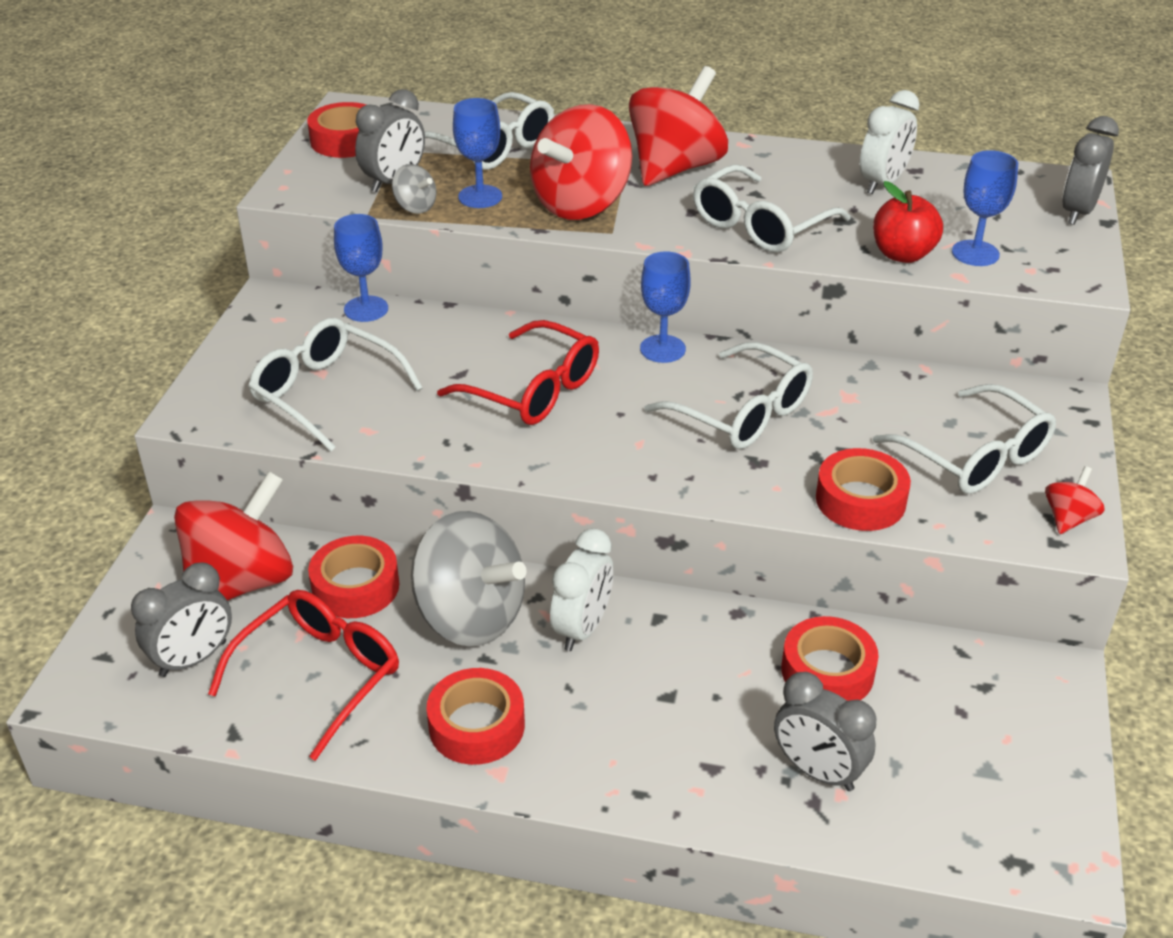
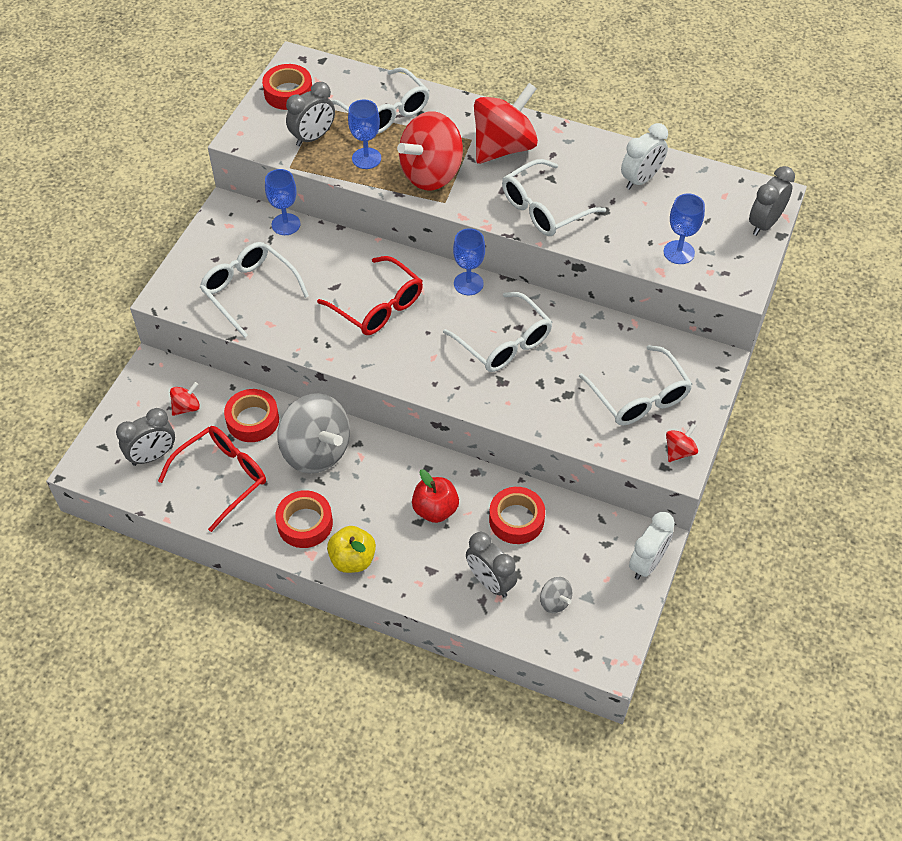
camera: 10 degrees right, 15 degrees up
red spinning top [174,471,293,601] -> red spinning top [170,382,200,416], size x0.44
grey spinning top [392,164,436,214] -> grey spinning top moved to [540,577,572,613]
white clock [550,528,613,651] -> white clock moved to [629,512,675,580]
red tape [816,448,911,531] -> none
red apple [873,181,943,263] -> red apple moved to [412,469,459,523]
none -> yellow apple [327,526,376,573]

